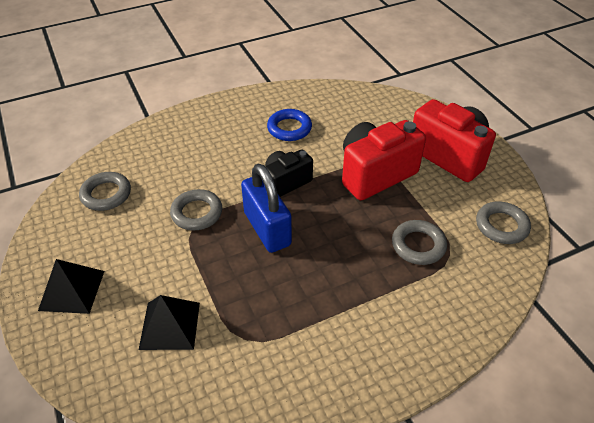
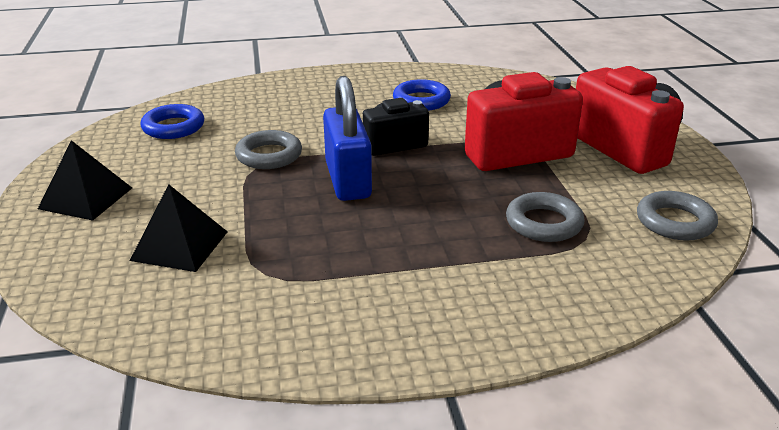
camera: 15 degrees right, 15 degrees down
grey ring [79,172,131,211] -> blue ring [140,104,204,139]

